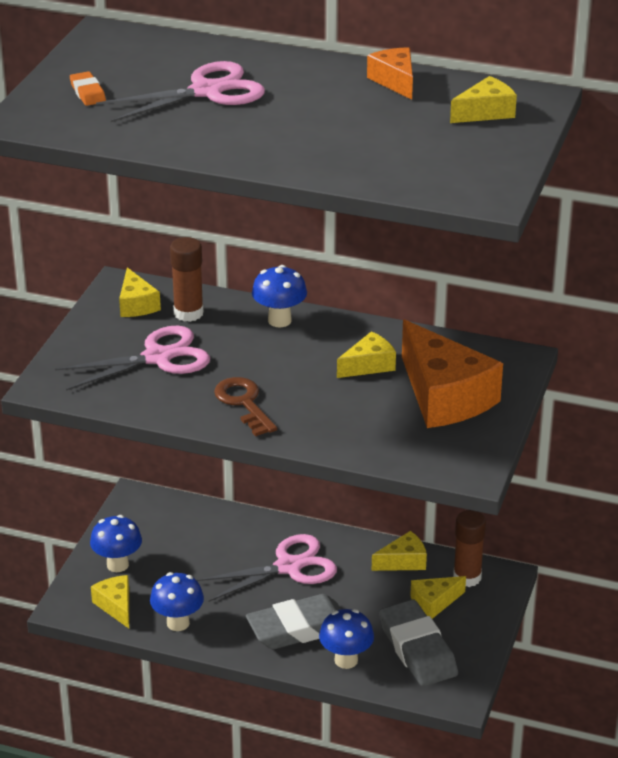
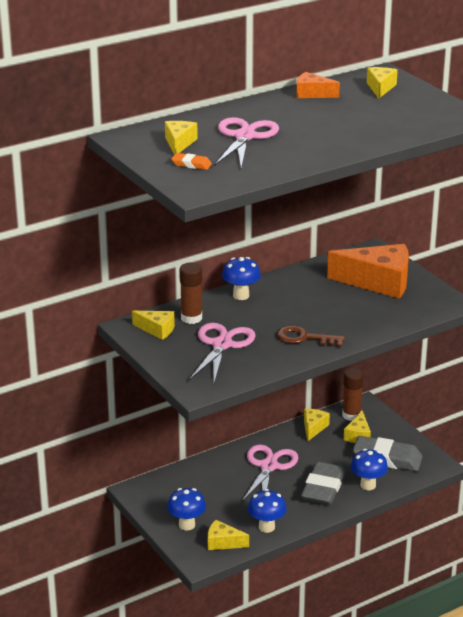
camera: 50 degrees left, 5 degrees down
yellow cheese [337,331,396,378] -> yellow cheese moved to [165,121,198,155]

